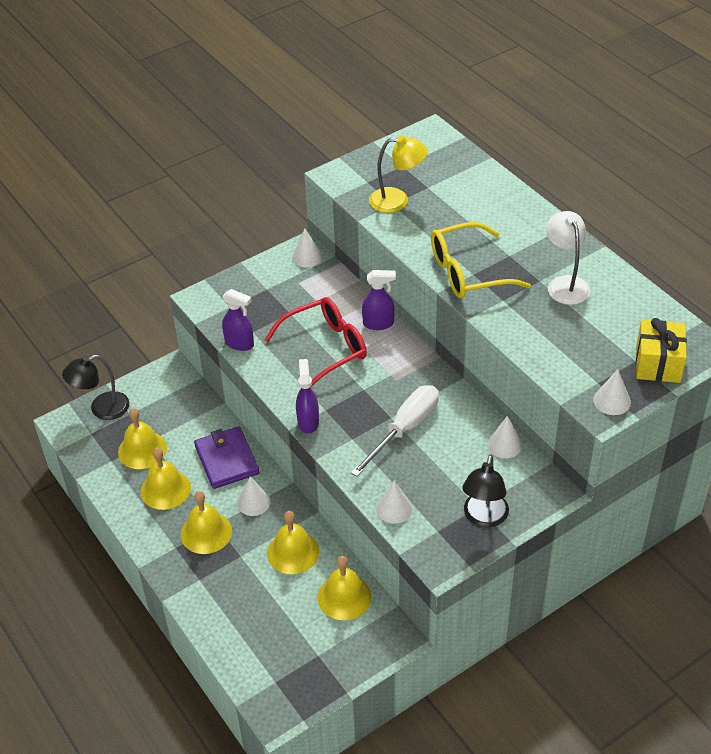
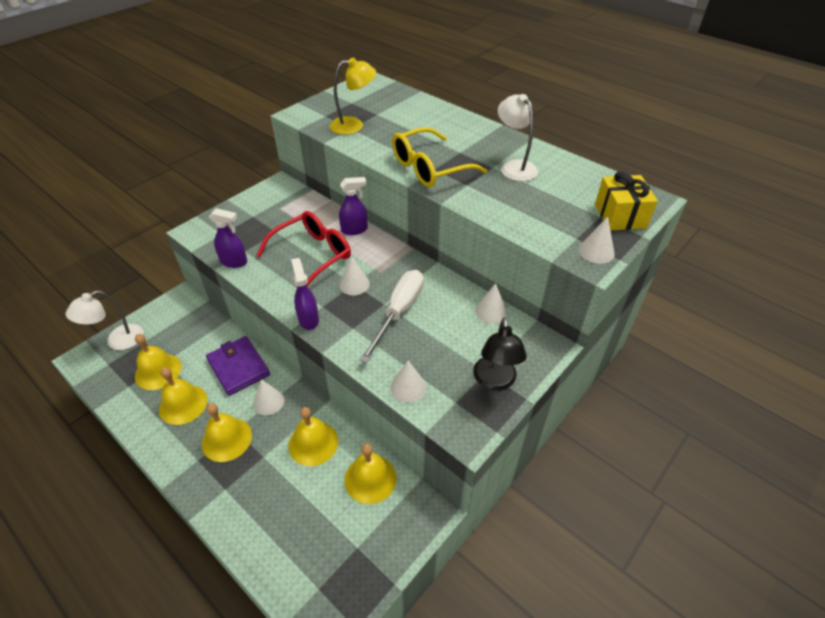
camera: 15 degrees left, 0 degrees up
black lamp [62,355,129,420] -> white lamp [66,291,143,350]
white cone [292,229,322,267] -> white cone moved to [339,256,370,295]

